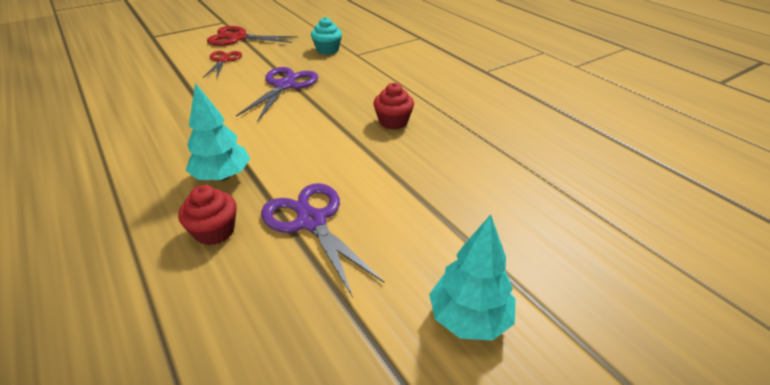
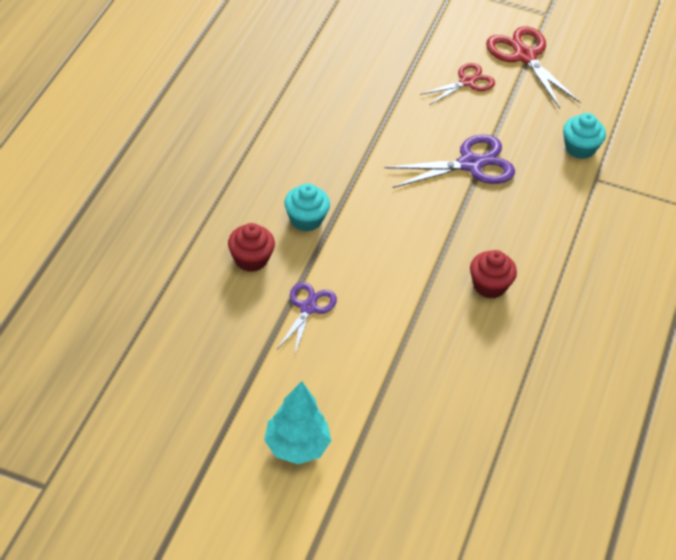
camera: 50 degrees right, 10 degrees up
turquoise tree [186,83,250,181] -> turquoise cupcake [284,183,330,231]
purple scissors [261,183,384,298] -> purple scissors [277,282,337,354], size x0.65

